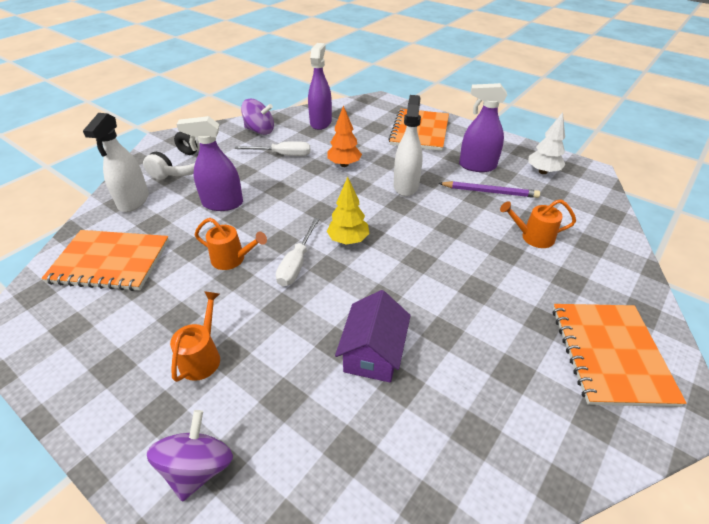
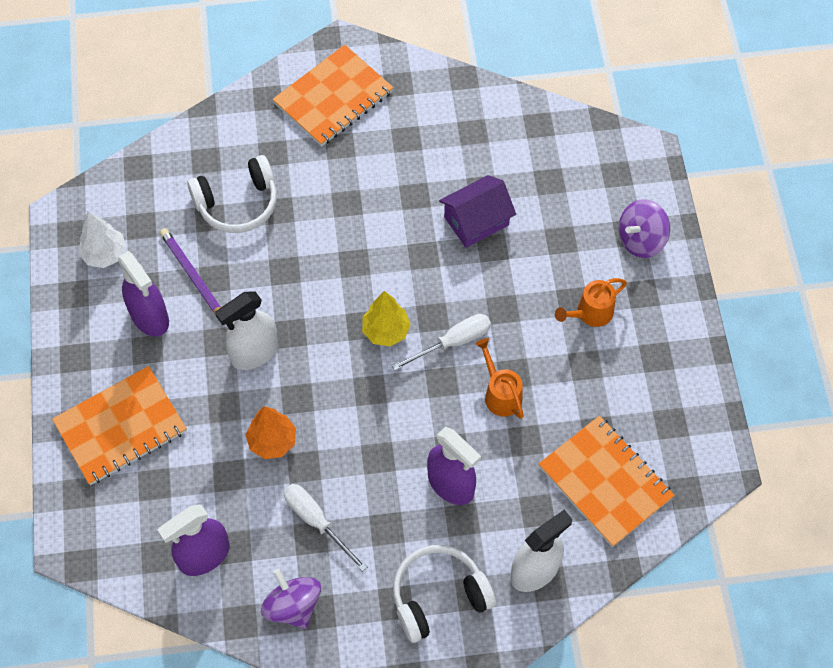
camera: 135 degrees left, 20 degrees up
orange watering can [500,199,576,248] -> white headphones [187,155,277,233]

